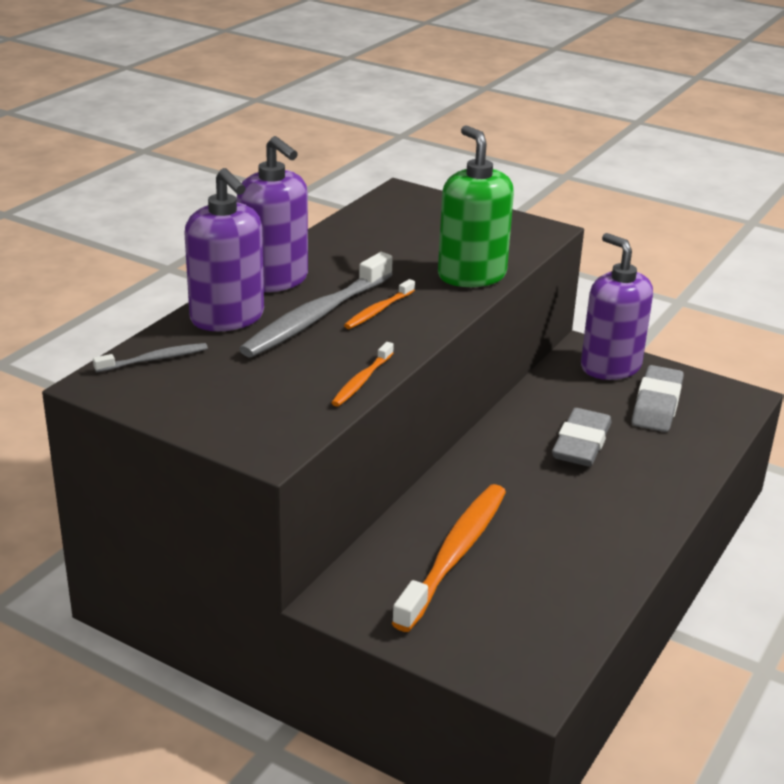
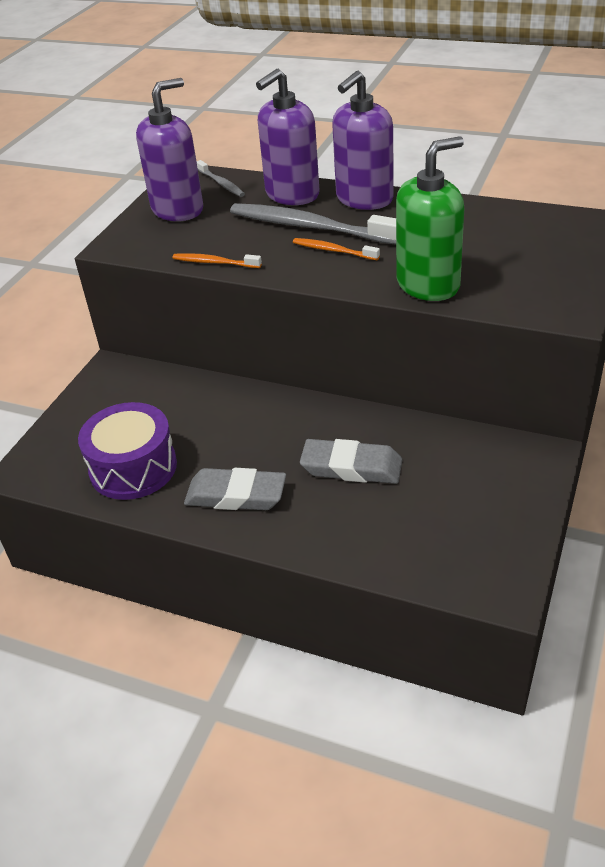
camera: 85 degrees right, 10 degrees up
orange toothbrush [392,484,506,632] -> none
purple soap dispenser [581,233,653,380] -> purple soap dispenser moved to [136,78,203,221]
grey eraser [632,365,684,432] -> grey eraser moved to [184,468,286,510]
none -> purple drum [78,402,177,500]

